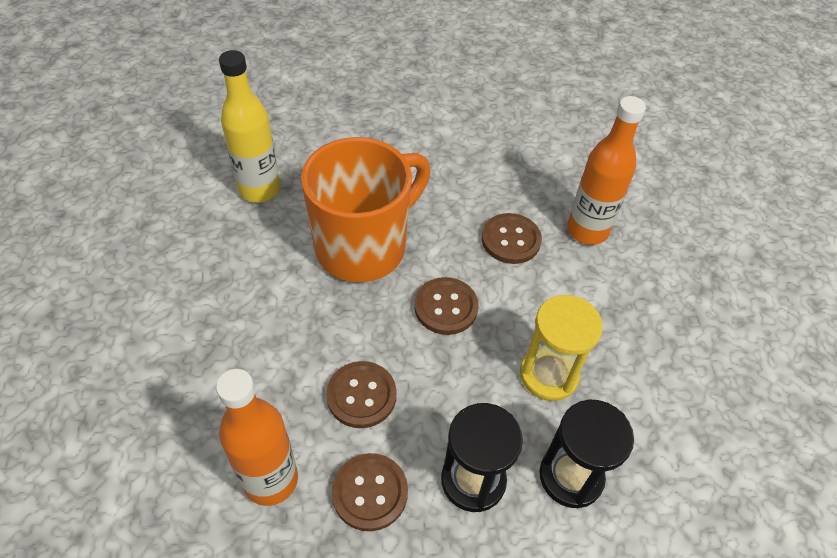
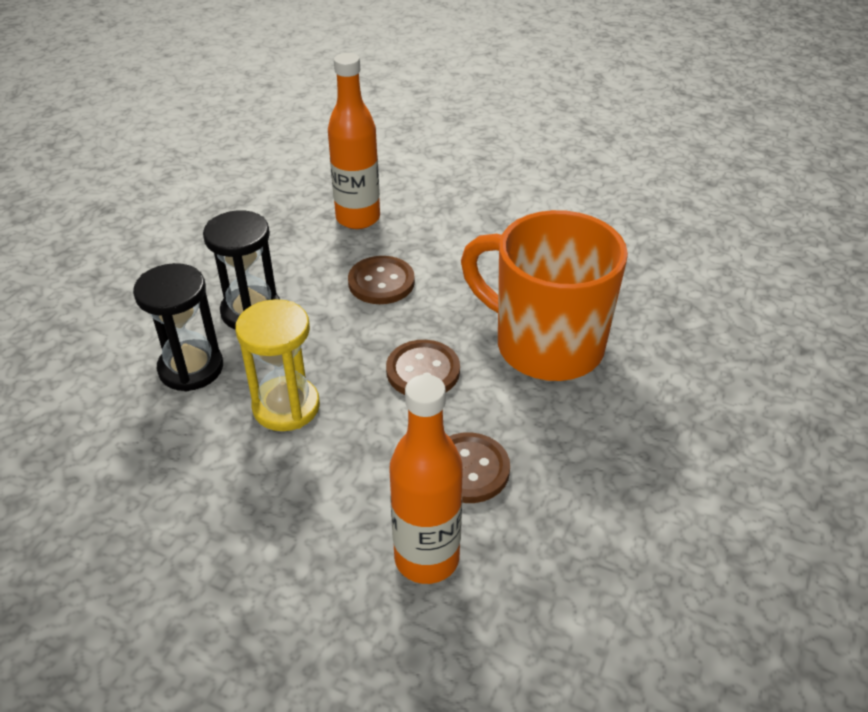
camera: 125 degrees right, 10 degrees down
yellow bottle [219,50,280,203] -> none
orange mug [301,137,431,282] -> orange mug turned 135 degrees clockwise [461,210,628,381]
brown button [332,453,408,531] -> none

